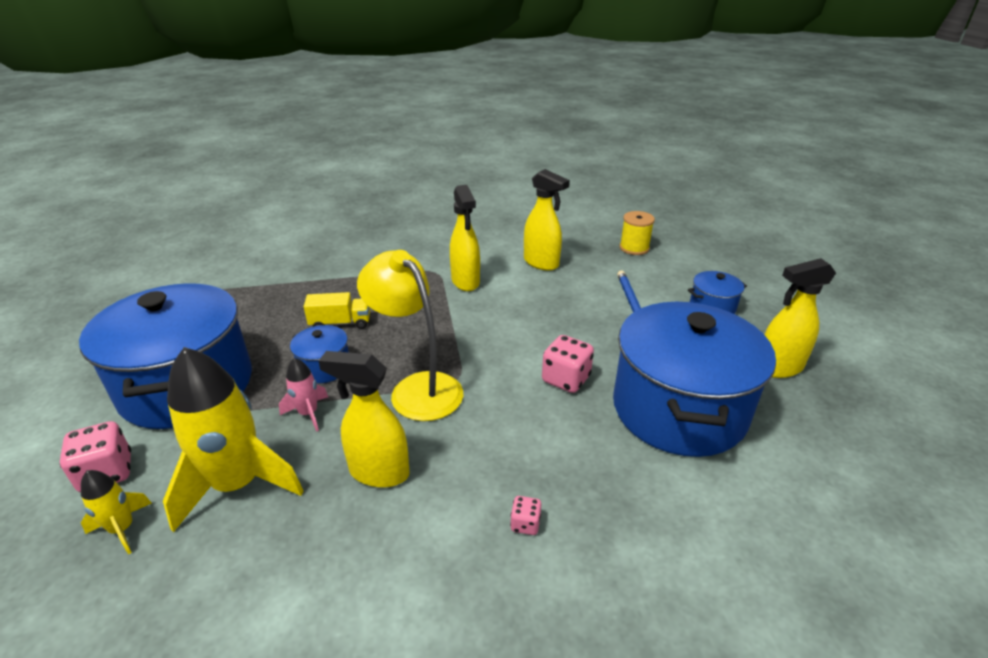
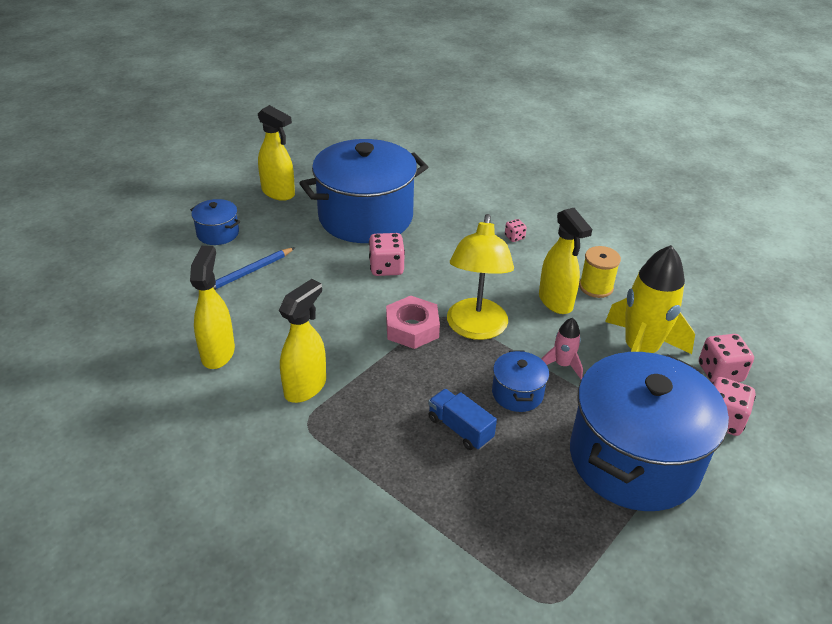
camera: 130 degrees left, 5 degrees up
yellow rocket [81,470,152,555] -> pink dice [699,334,754,383]
yellow truck [304,292,370,329] -> blue truck [428,389,497,450]
yellow spool [620,211,655,255] -> yellow spool moved to [579,246,621,298]
none -> pink nut [386,296,440,349]

